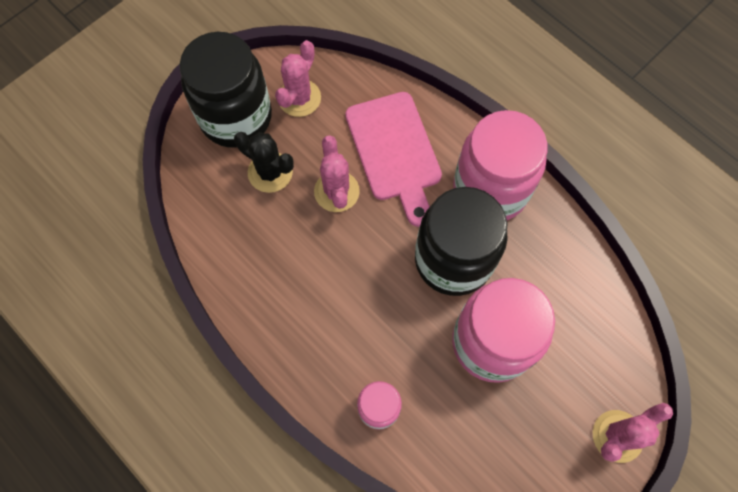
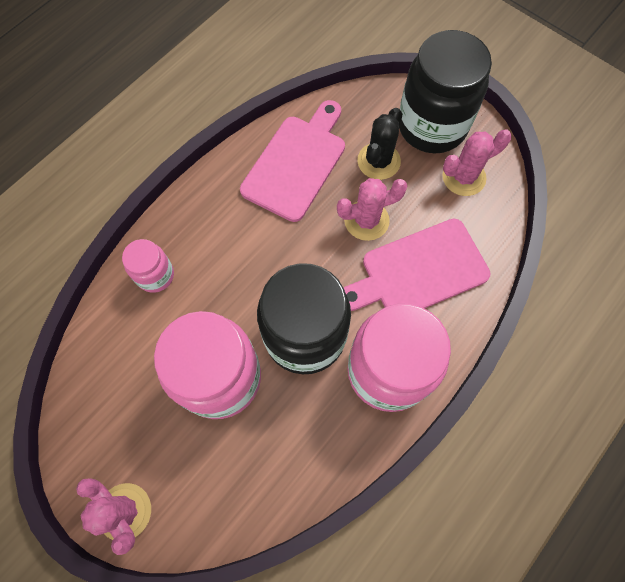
camera: 85 degrees right, 0 degrees up
pink cactus [275,40,321,117] -> pink cactus turned 45 degrees counterclockwise [442,130,511,196]
none -> pink cutting board [240,100,345,222]

